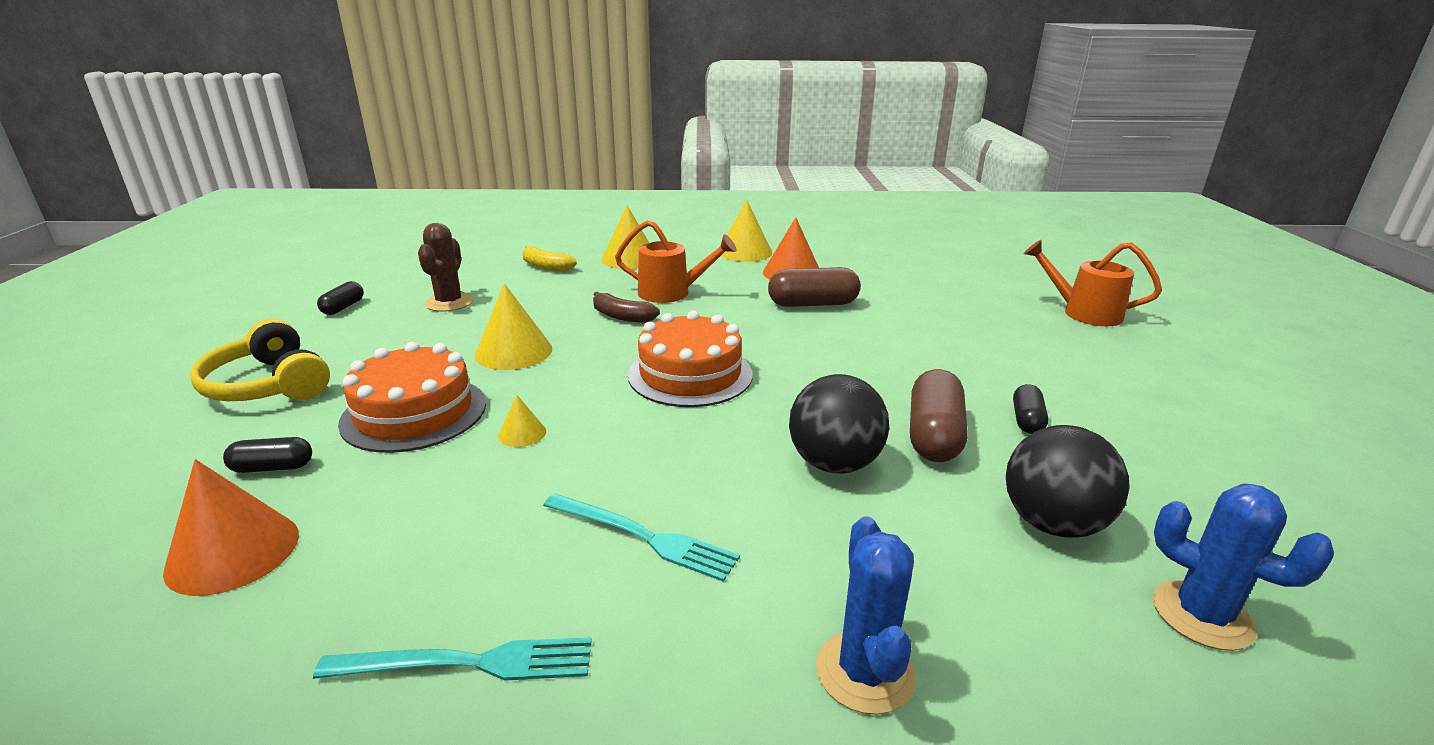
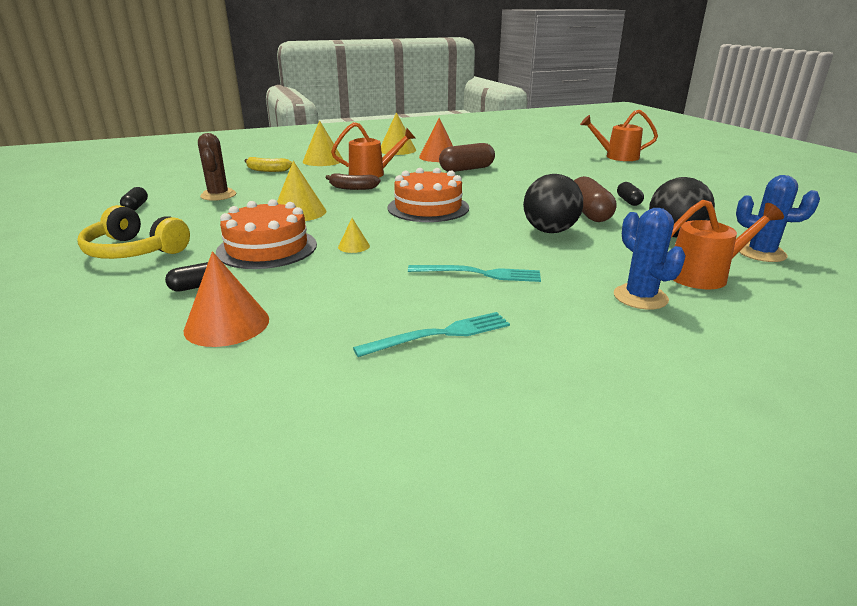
camera: 20 degrees left, 0 degrees up
none -> orange watering can [671,200,784,289]

